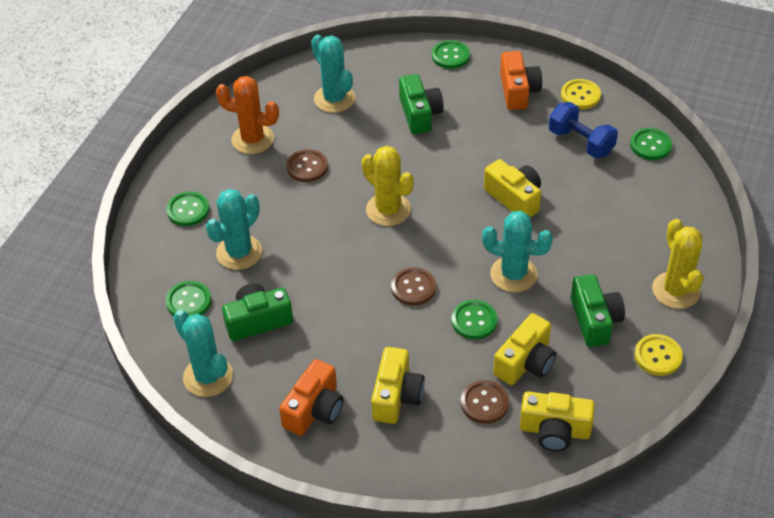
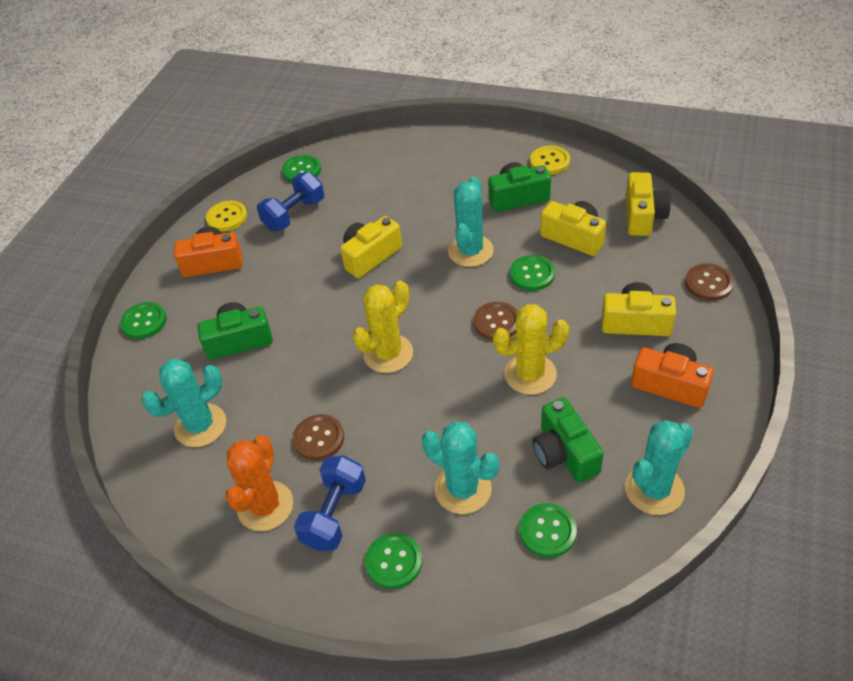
camera: 90 degrees left, 0 degrees up
brown button [461,380,509,424] -> brown button moved to [685,264,734,301]
yellow cactus [652,219,704,309] -> yellow cactus moved to [493,304,569,395]
none -> blue dumbbell [294,455,366,551]

